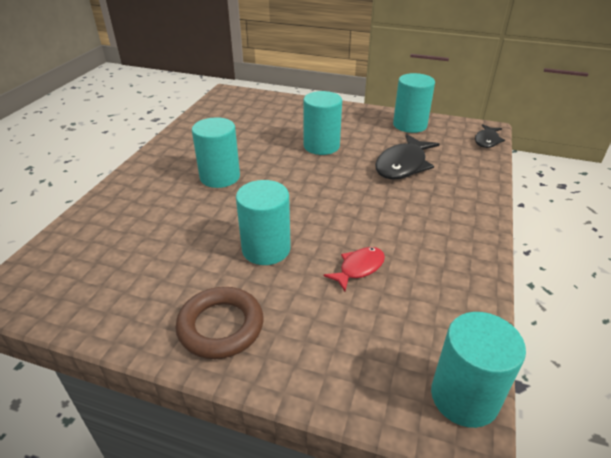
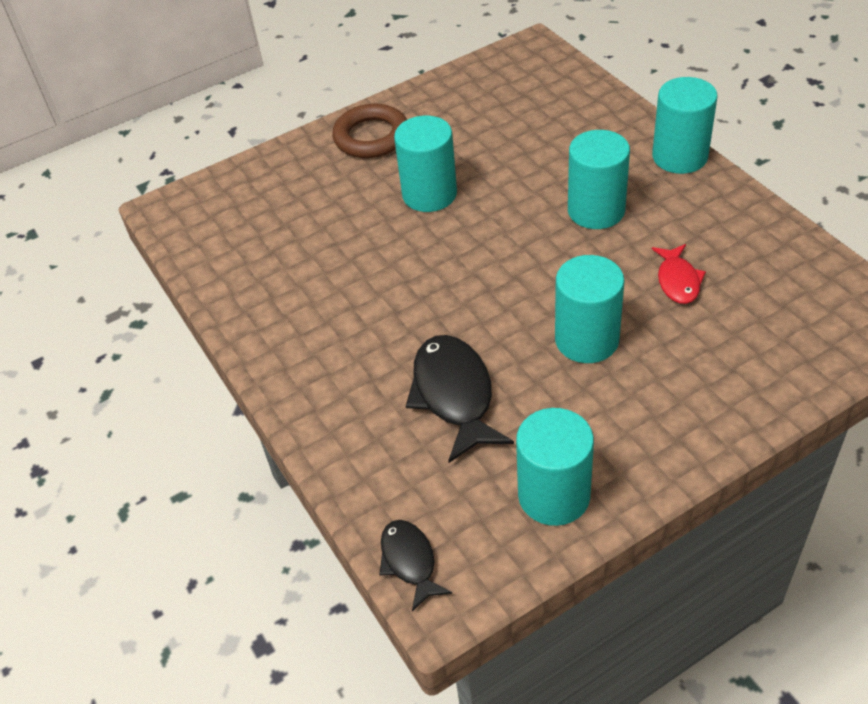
camera: 135 degrees right, 10 degrees up
red fish [323,247,385,291] -> red fish moved to [652,244,706,304]
turquoise cylinder [431,312,526,428] -> turquoise cylinder moved to [652,77,718,174]

